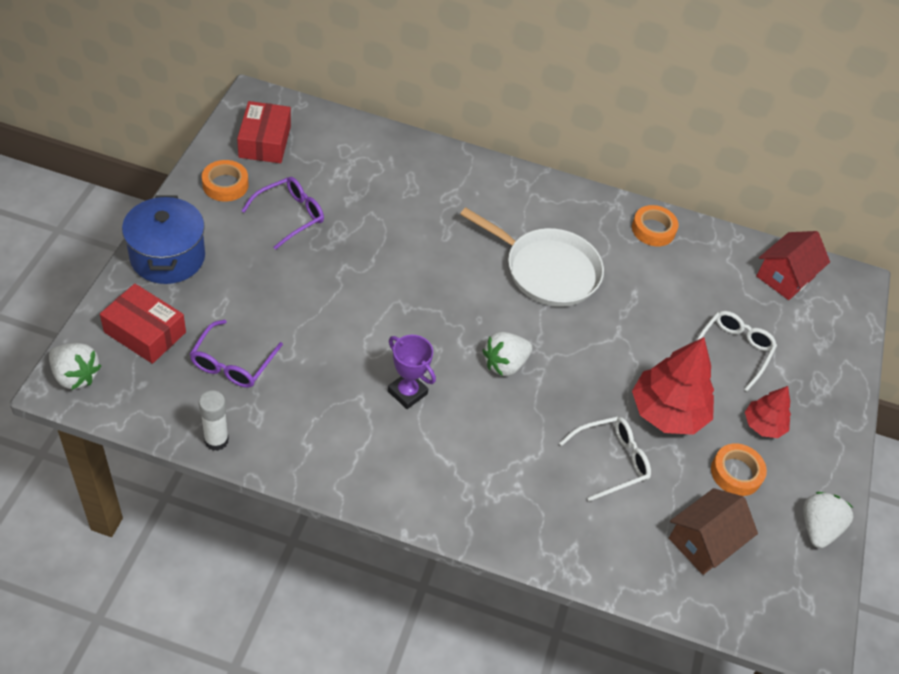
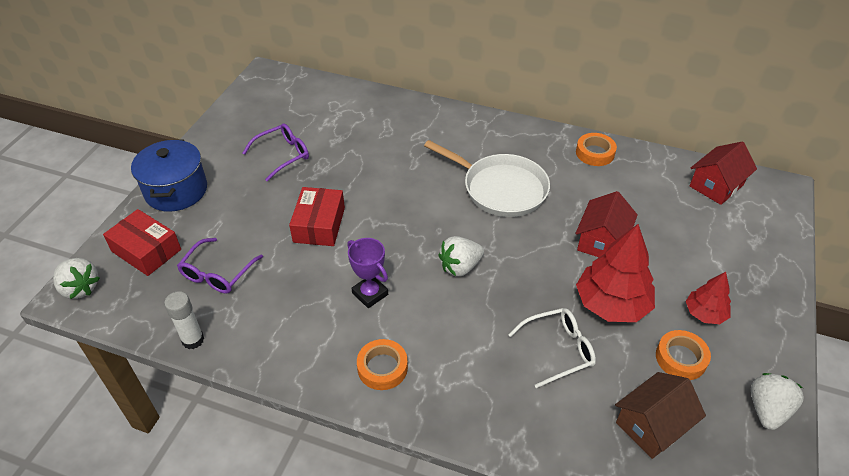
camera: 10 degrees right, 5 degrees down
orange tape [202,160,248,202] -> orange tape moved to [357,339,408,390]
red box [237,101,291,163] -> red box moved to [289,187,345,246]
white glasses [696,311,777,391] -> none
none -> red house [575,191,638,257]

